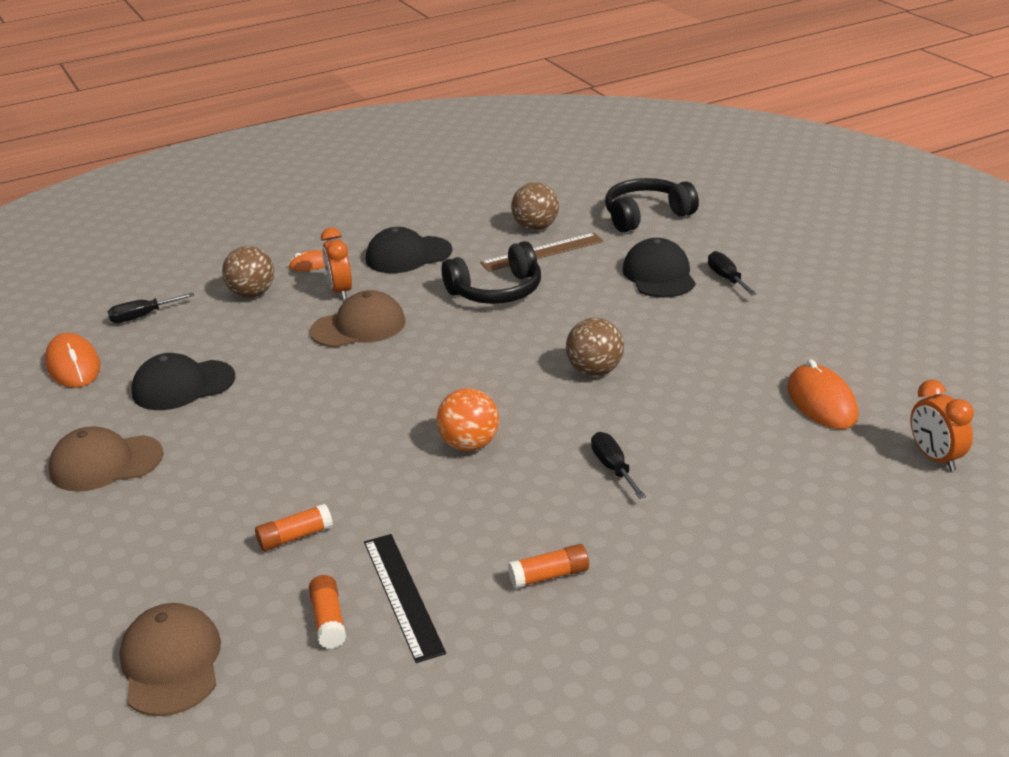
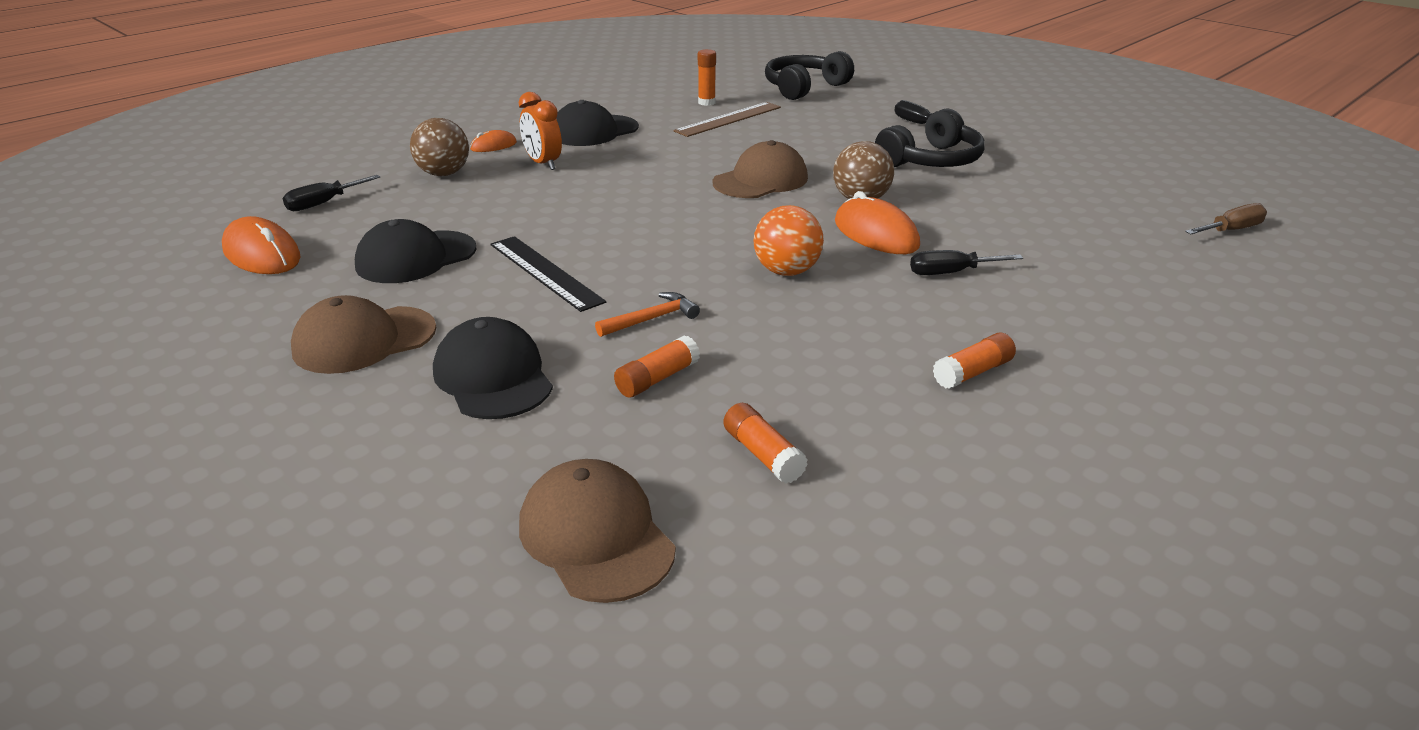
camera: 20 degrees left, 0 degrees up
brown cap [310,290,406,348] -> brown cap moved to [713,140,808,198]
black ruler [364,534,446,663] -> black ruler moved to [491,236,606,312]
black headphones [441,241,541,304] -> black headphones moved to [875,109,985,167]
brown ball [511,182,559,231] -> orange glue stick [698,49,716,106]
black screwdriver [591,432,646,499] -> black screwdriver turned 60 degrees counterclockwise [910,250,1023,275]
black cap [623,238,696,298] -> black cap moved to [433,317,553,419]
orange mouse [787,359,859,429] -> orange mouse moved to [835,191,920,254]
orange clock [910,380,974,471] -> brown screwdriver [1185,203,1267,234]
none -> orange hammer [595,292,700,337]

